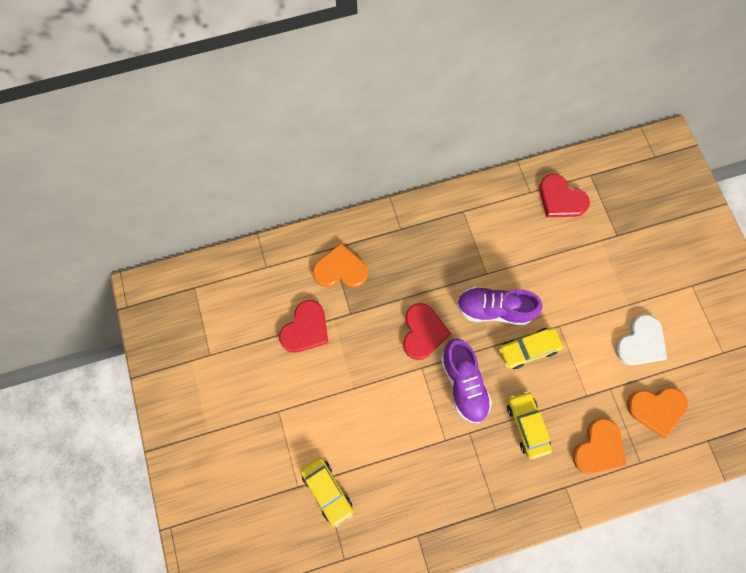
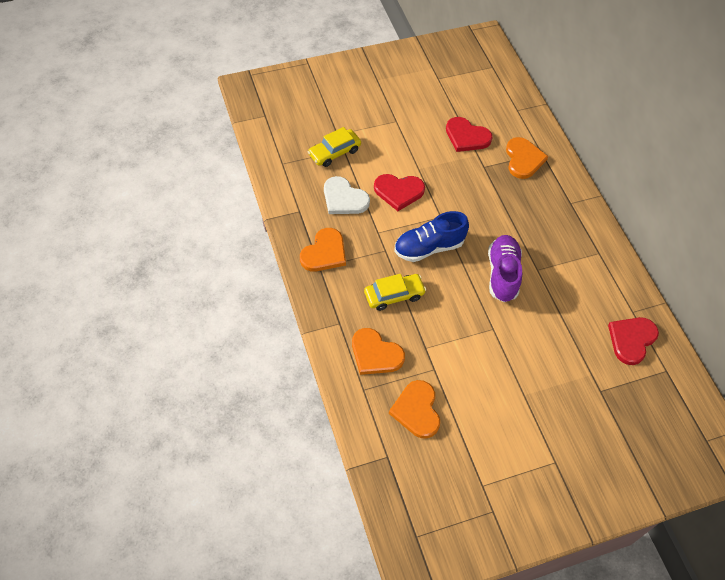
camera: 85 degrees right, 15 degrees down
red heart [403,303,451,360] -> red heart moved to [374,174,425,211]
purple shoe [441,339,492,423] -> blue shoe [394,211,469,262]
yellow car [499,327,563,369] -> none
white heart [615,314,667,365] -> white heart moved to [324,176,370,214]
none -> orange heart [300,228,346,272]

